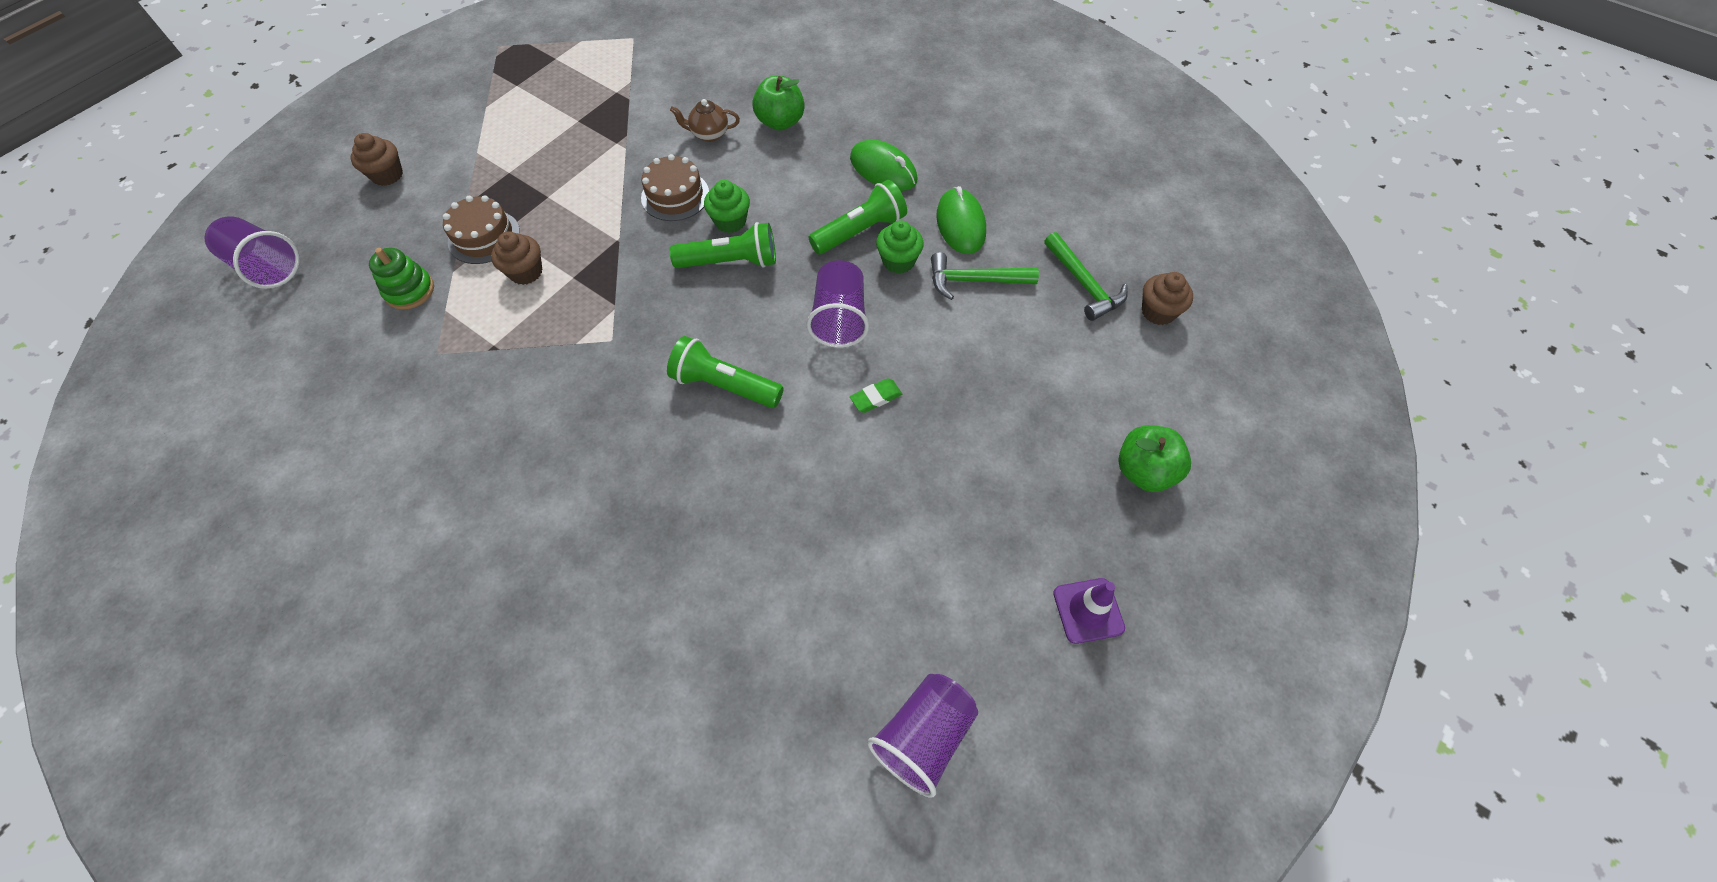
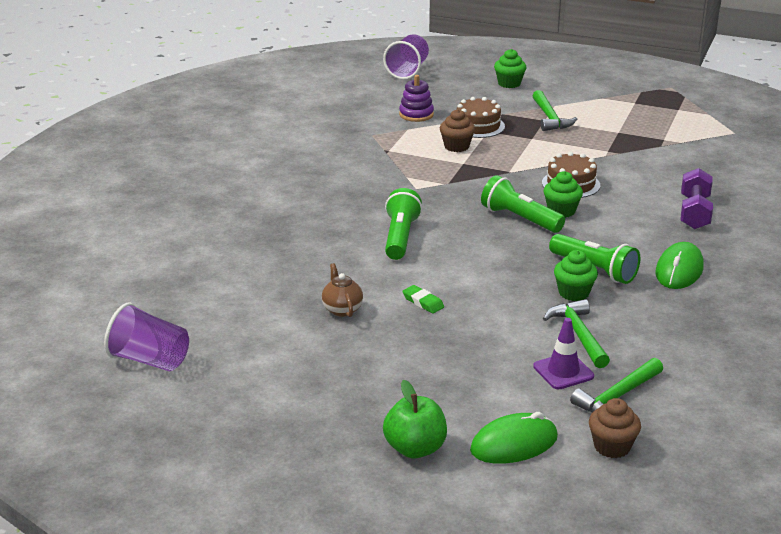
camera: 75 degrees right, 30 degrees down
brown cupcake [351,133,403,186] -> green cupcake [494,49,526,88]
green stacking toy [369,248,434,310] -> purple stacking toy [399,75,434,122]
brown teapot [670,99,740,142] -> brown teapot moved to [322,263,363,317]
green flashlight [670,222,776,268] -> green flashlight turned 150 degrees clockwise [481,175,565,233]
green apple [752,76,805,131] -> purple dumbbell [681,168,713,229]
purple cup [807,260,869,348] -> none
green mouse [936,186,986,254] -> green mouse moved to [470,412,558,464]
purple traffic cone [1053,578,1125,644] -> purple traffic cone moved to [533,318,594,389]
none -> green hammer [532,90,577,131]

